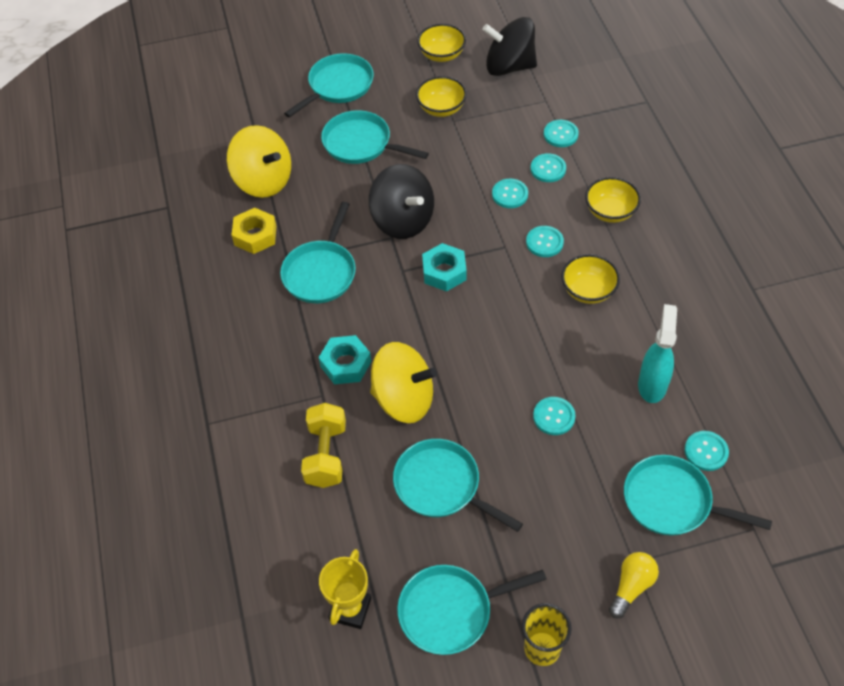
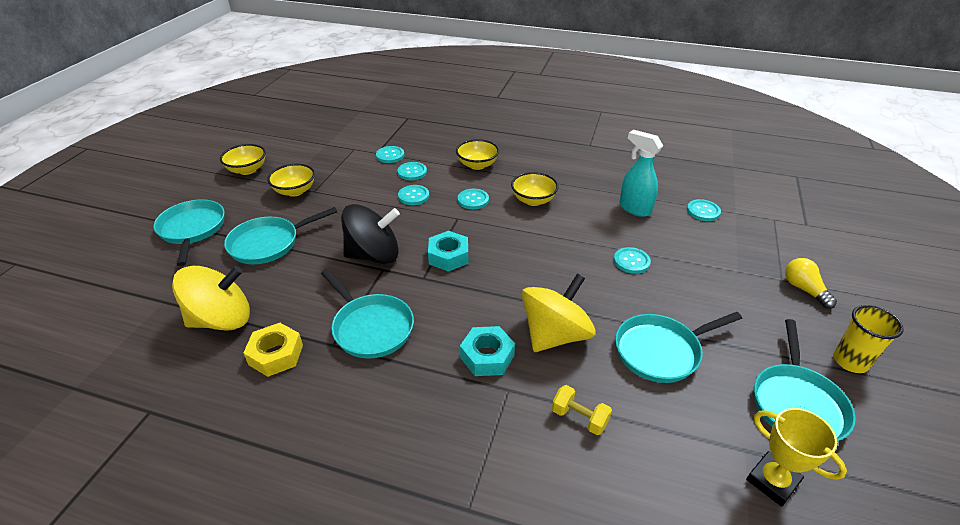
camera: 60 degrees left, 15 degrees down
yellow dumbbell [301,403,346,488] -> yellow dumbbell [552,385,612,435], size x0.63
black spinning top [482,17,537,76] -> none
turquoise pan [624,455,772,536] -> none

